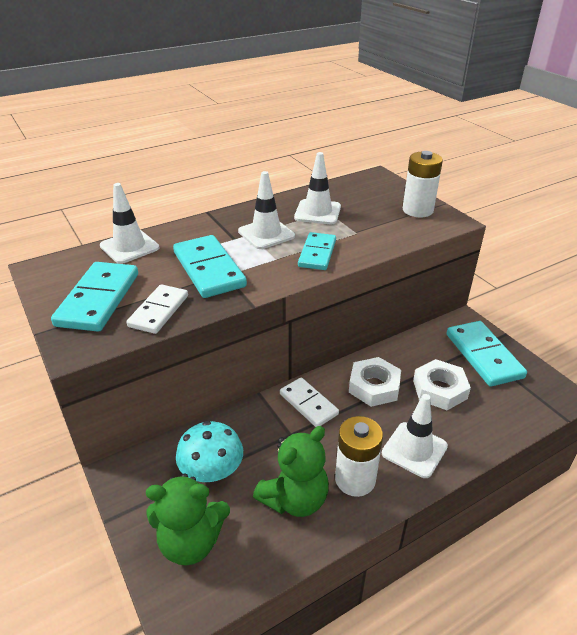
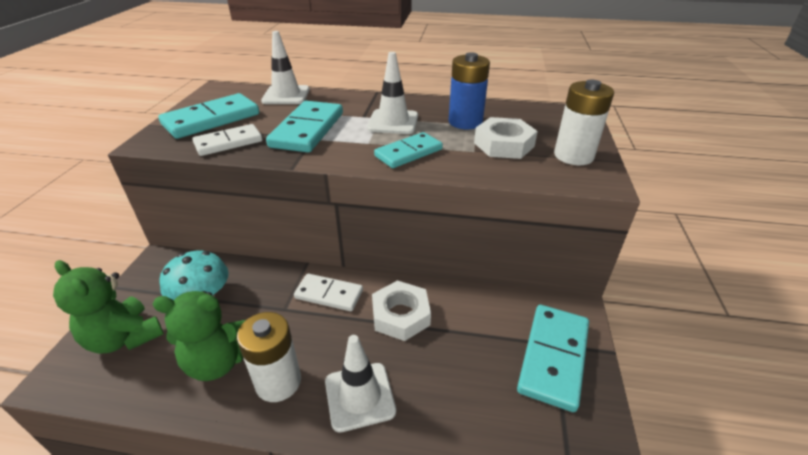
camera: 40 degrees right, 0 degrees up
white domino [280,378,339,427] -> white domino turned 75 degrees counterclockwise [294,273,363,311]
white traffic cone [294,152,341,224] -> blue battery [449,52,490,129]
white nut [413,359,471,410] -> white nut moved to [474,117,538,159]

